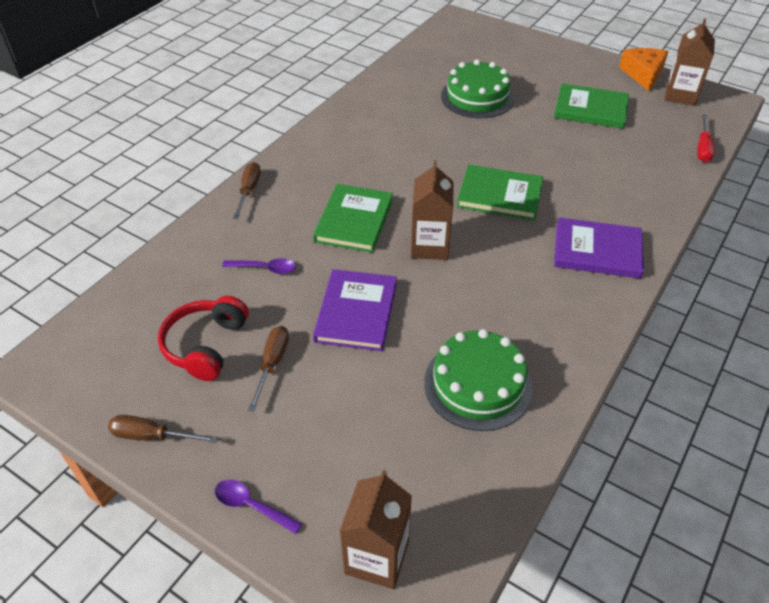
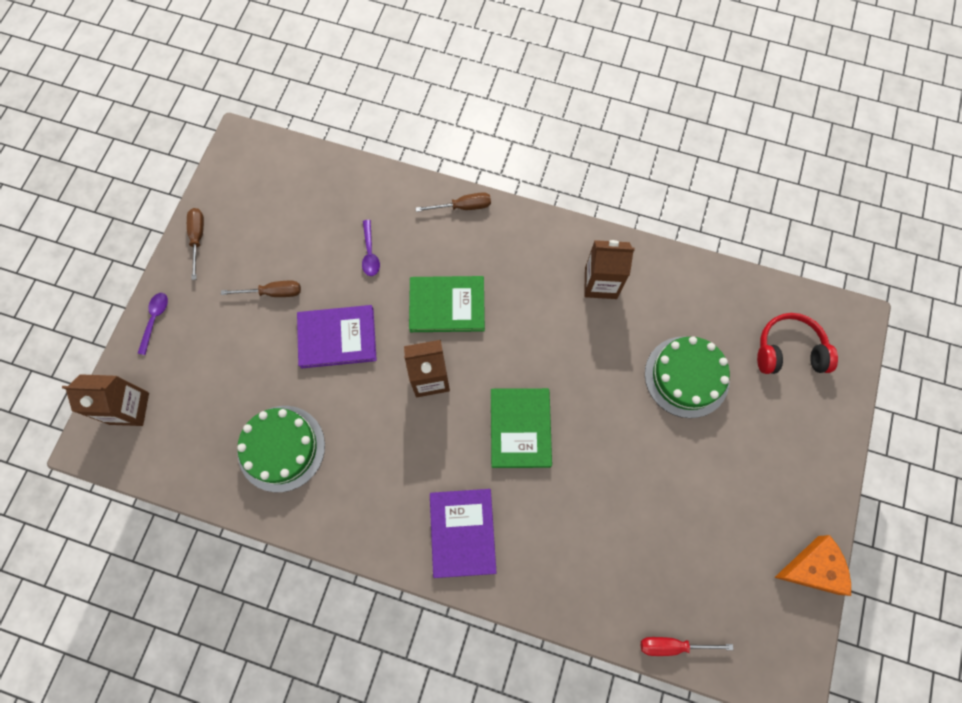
camera: 75 degrees right, 25 degrees up
red headphones [158,296,249,381] -> red headphones moved to [757,313,838,374]
green book [554,84,629,129] -> none
brown carton [665,18,715,106] -> brown carton moved to [584,240,635,299]

